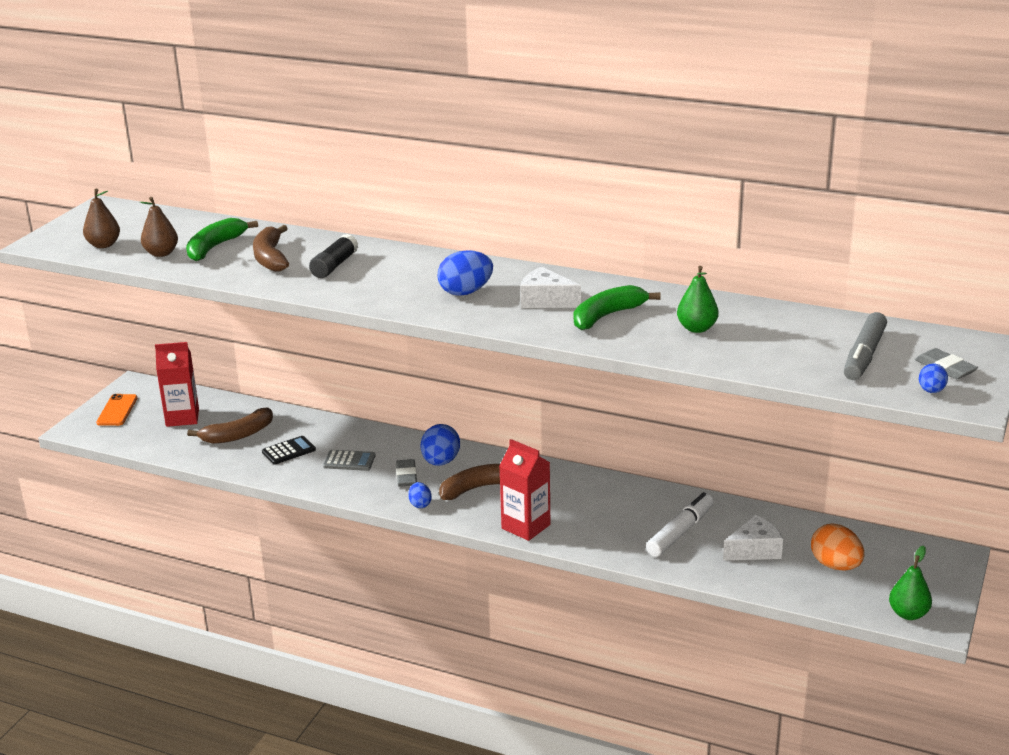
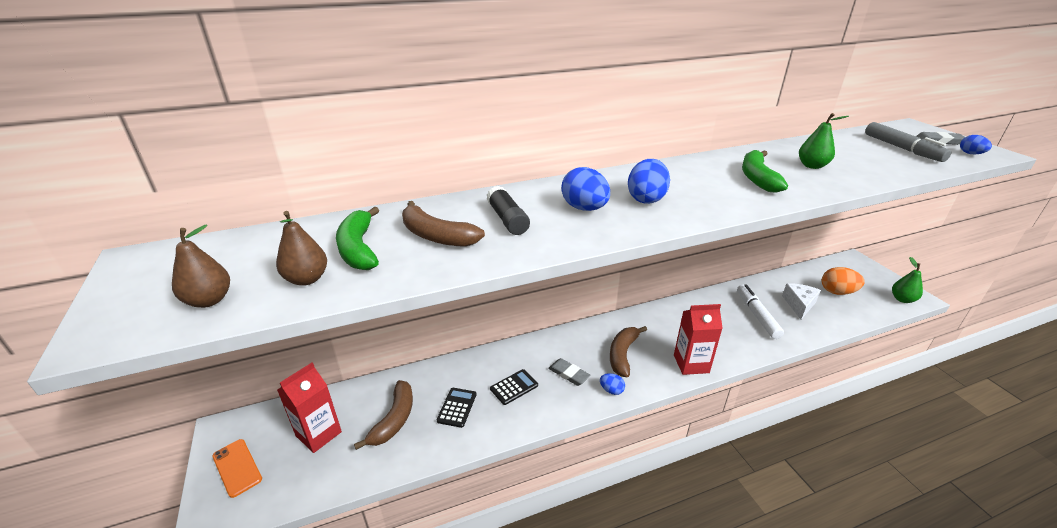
camera: 45 degrees left, 5 degrees up
grey calculator [323,450,376,471] -> black calculator [490,369,538,405]
blue egg [421,424,460,466] -> blue egg moved to [561,167,610,211]
white cheese [521,267,581,308] -> none

